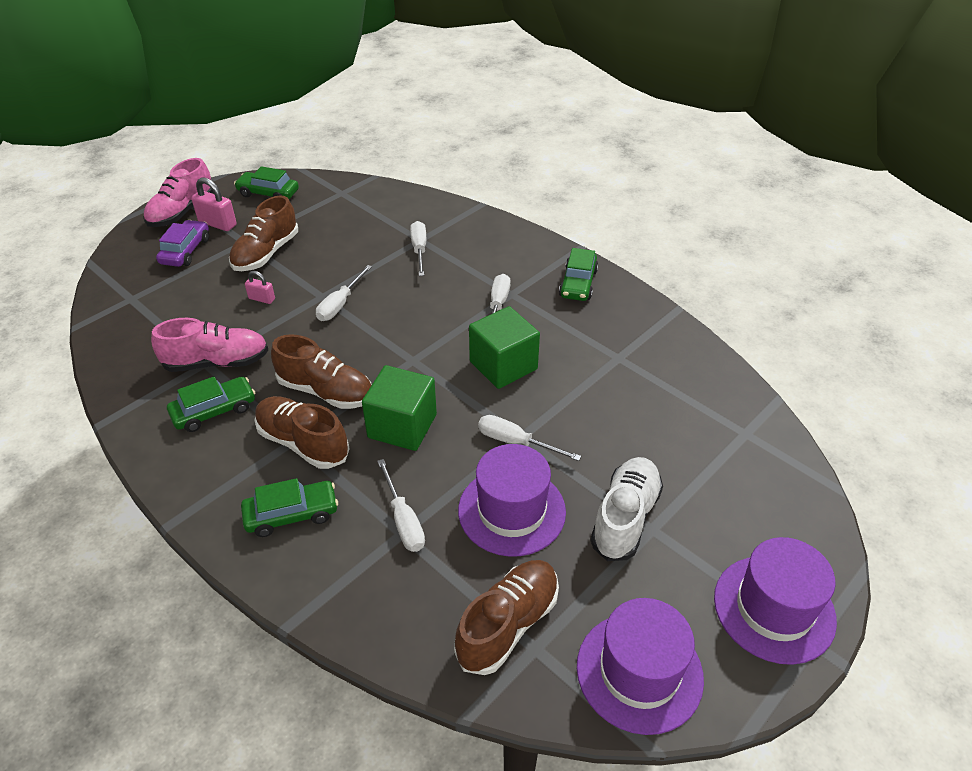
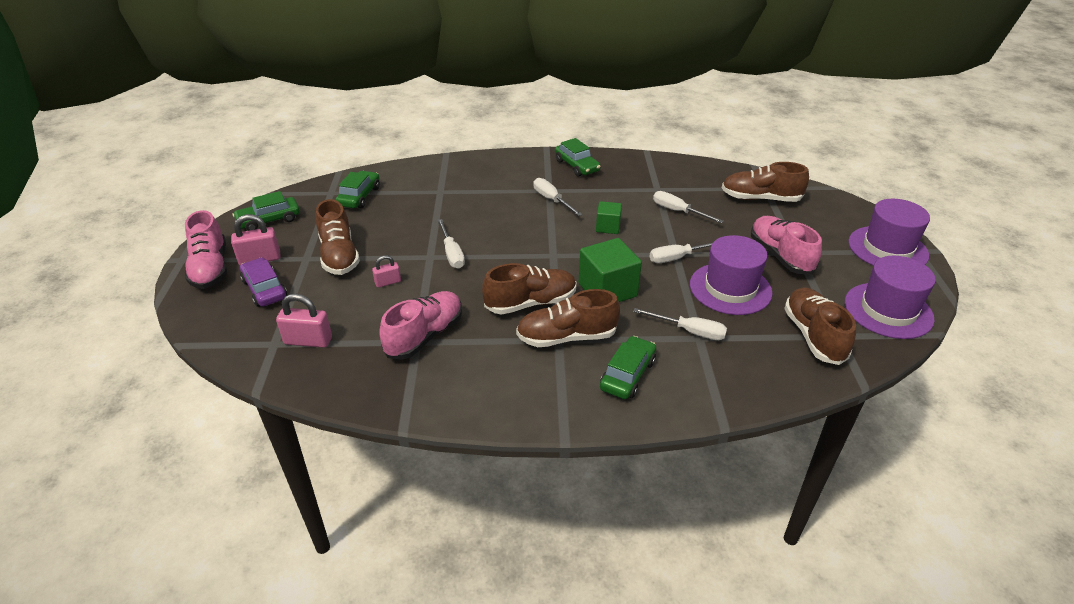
camera: 45 degrees left, 5 degrees down
green car [167,376,255,432] -> green car moved to [336,171,380,208]
white screwdriver [410,221,426,276] -> white screwdriver moved to [653,191,724,223]
green cube [469,306,540,389] -> green cube [596,201,622,234], size x0.57
white shoe [590,457,663,561] -> pink shoe [751,216,822,274]
none -> pink padlock [276,294,332,348]
none -> brown shoe [722,162,809,202]

